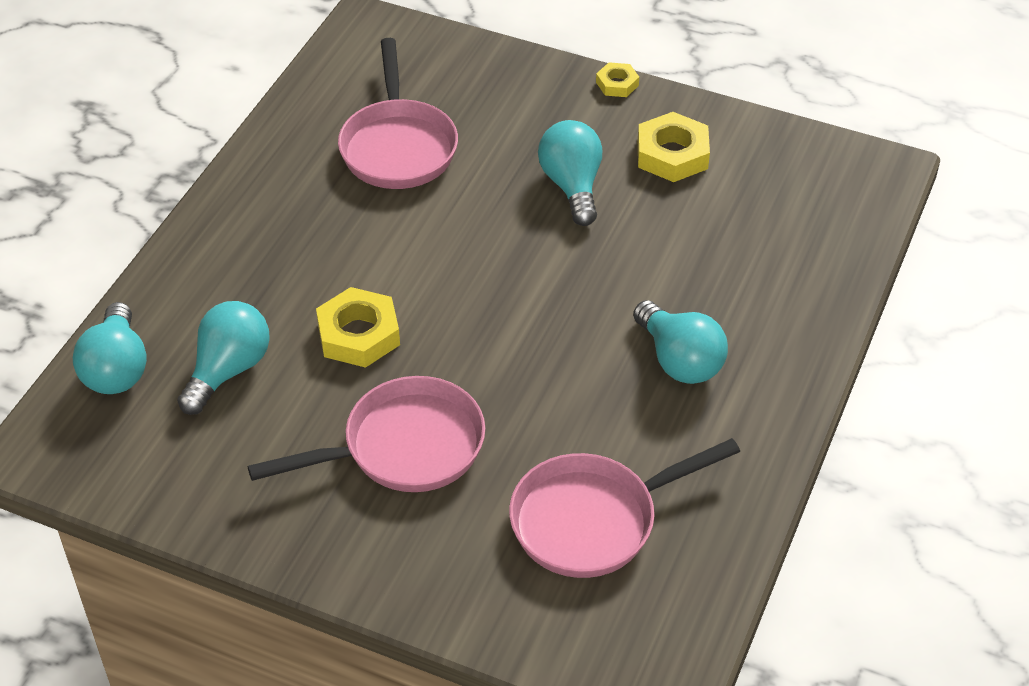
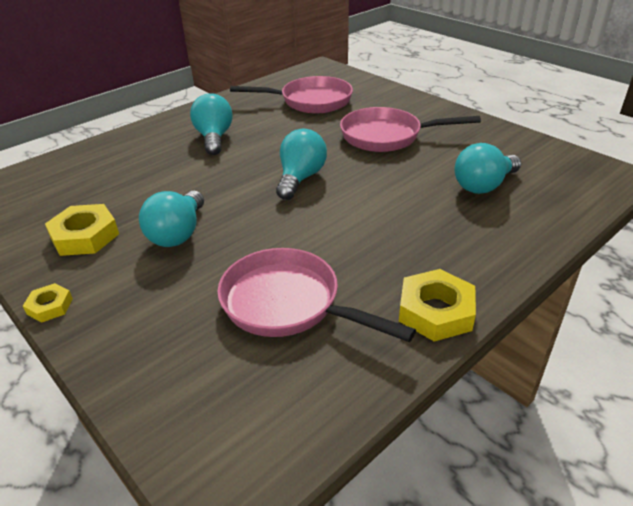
camera: 155 degrees left, 10 degrees down
turquoise light bulb [73,302,147,394] -> turquoise light bulb moved to [276,129,327,200]
yellow nut [316,287,400,368] -> yellow nut moved to [399,269,476,342]
pink pan [338,38,458,189] -> pink pan turned 75 degrees counterclockwise [218,248,416,342]

